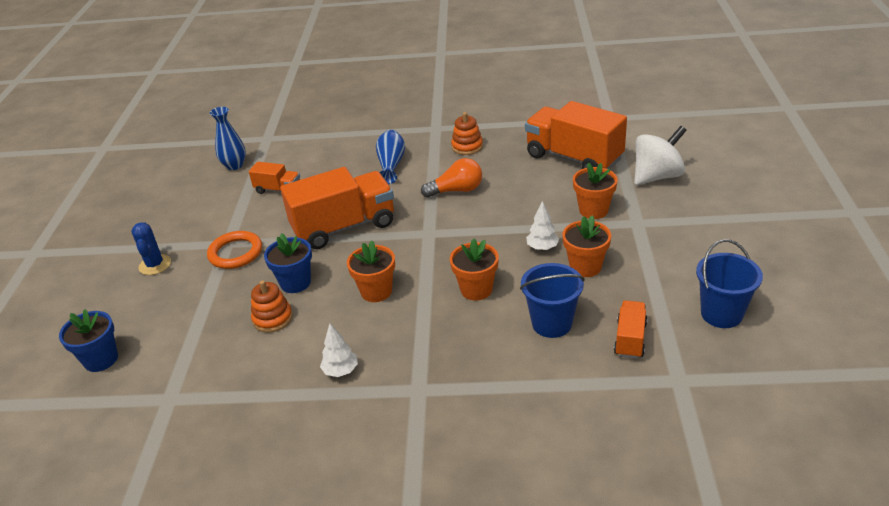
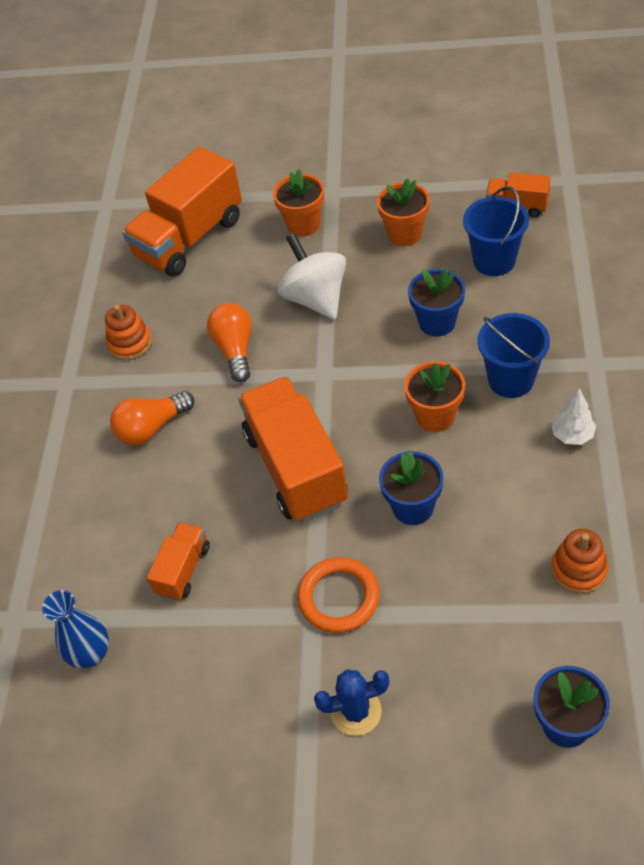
camera: 85 degrees left, 15 degrees up
orange stacking toy [251,280,293,333] -> orange stacking toy moved to [551,529,608,594]
blue vase [376,130,405,184] -> orange light bulb [110,391,195,445]
orange flower pot [450,238,499,301] -> blue flower pot [408,269,465,337]
white tree [526,201,559,250] -> none
white spinning top [634,126,687,185] -> white spinning top moved to [278,233,346,320]
blue bucket [696,239,763,328] -> blue bucket moved to [478,313,550,398]

